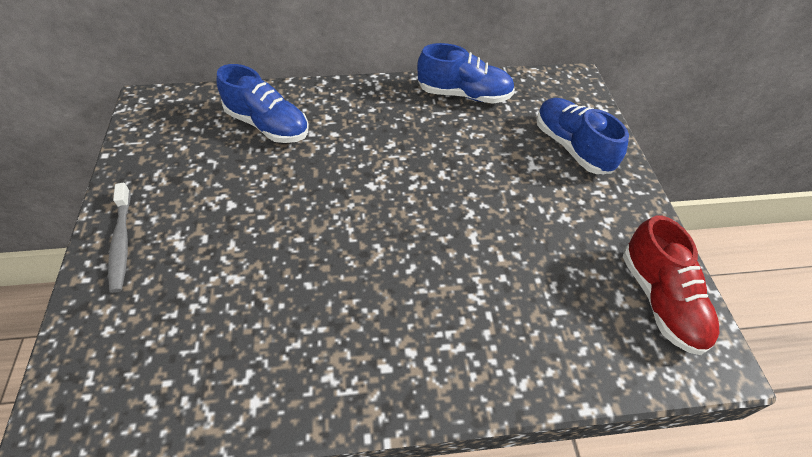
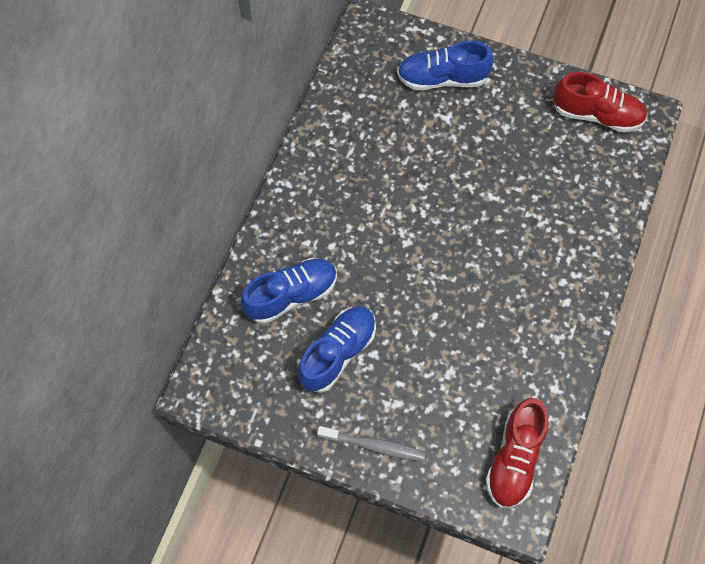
camera: 60 degrees left, 15 degrees up
blue shoe [417,43,515,104] -> blue shoe moved to [298,307,376,393]
none -> red shoe [486,398,549,508]

